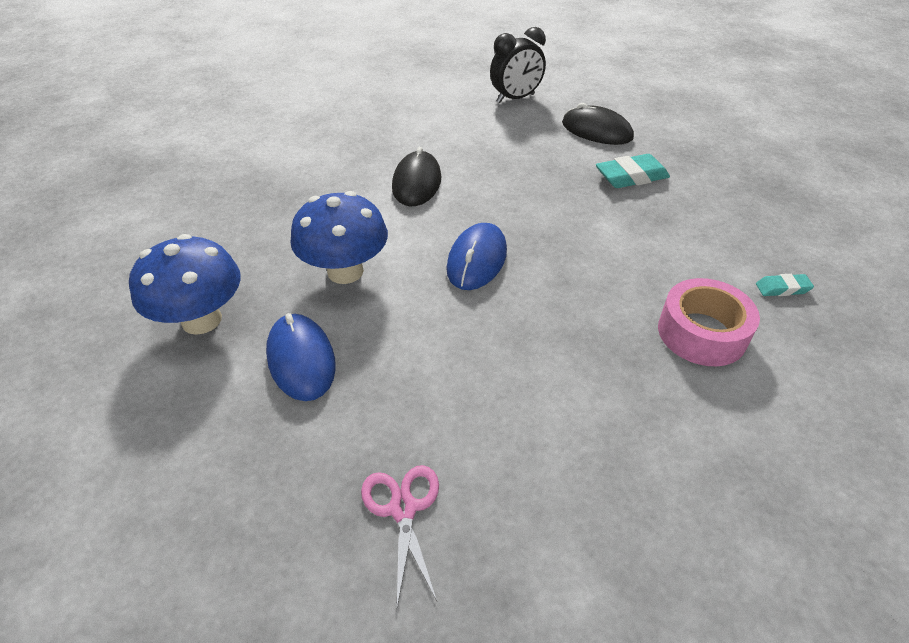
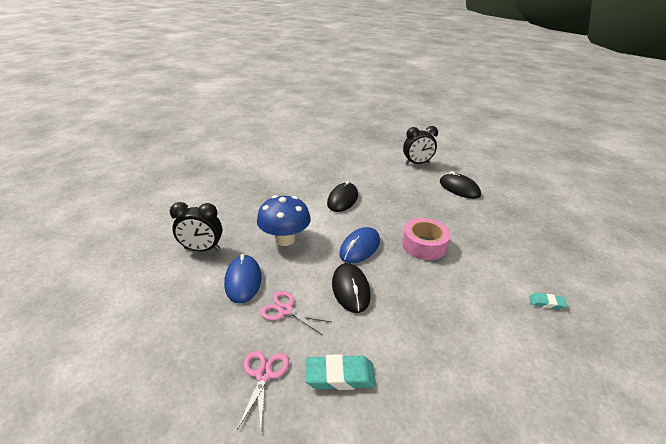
camera: 15 degrees right, 10 degrees down
blue mushroom [129,234,241,335] -> black clock [170,202,222,251]
turquoise eraser [596,154,670,188] -> turquoise eraser moved to [305,354,376,390]
pink tape [658,278,760,366] -> pink tape moved to [402,218,451,260]
none -> pink scissors [260,291,331,335]
none -> black mouse [332,263,371,313]

